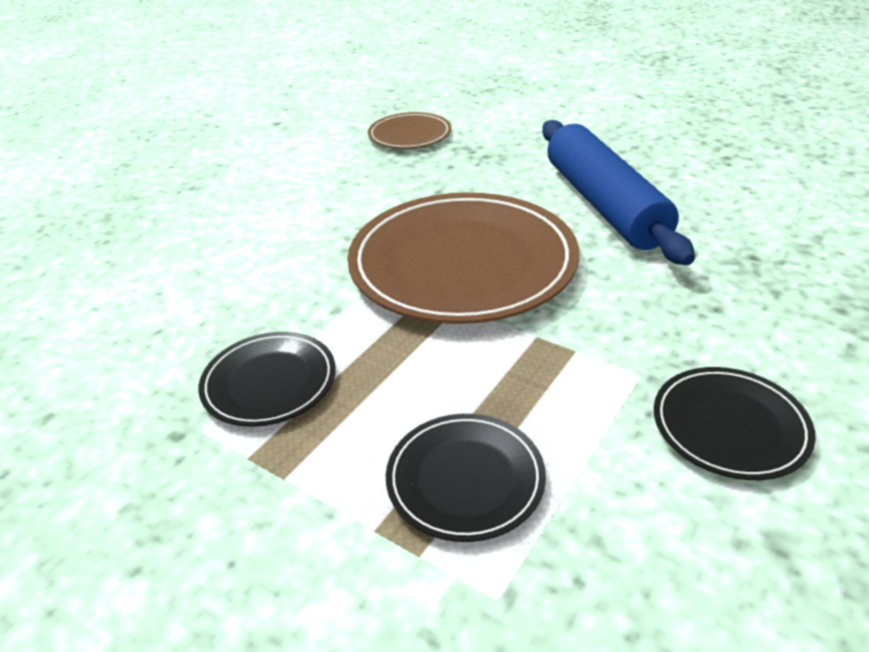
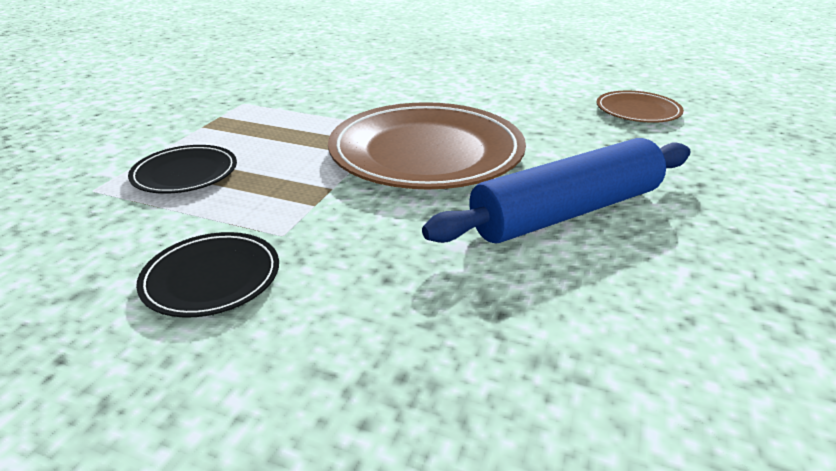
camera: 75 degrees right, 5 degrees down
black plate [198,332,336,427] -> none

